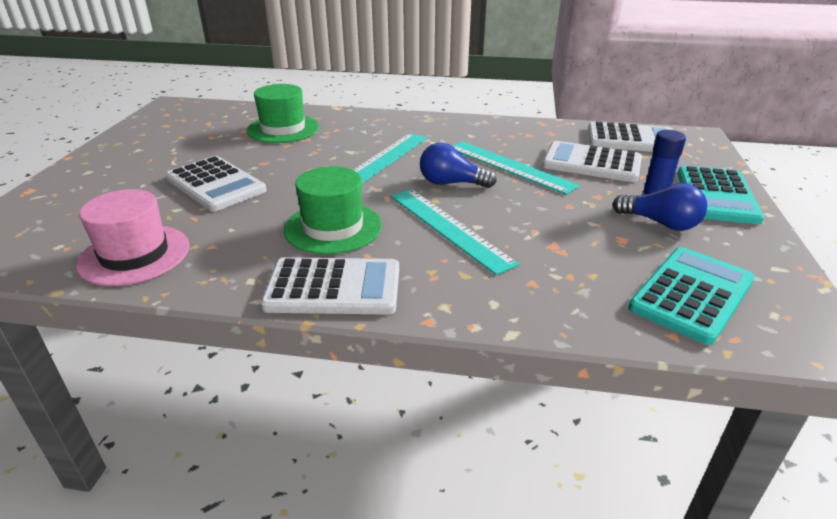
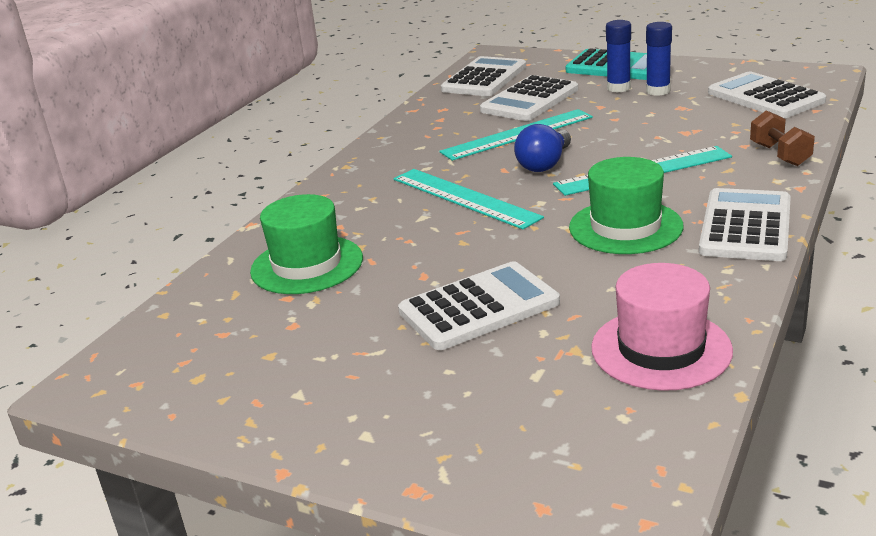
camera: 70 degrees left, 5 degrees down
blue light bulb [612,183,707,231] -> blue glue stick [646,22,672,96]
turquoise calculator [628,247,755,345] -> white calculator [708,72,826,118]
none -> brown dumbbell [750,110,815,166]

